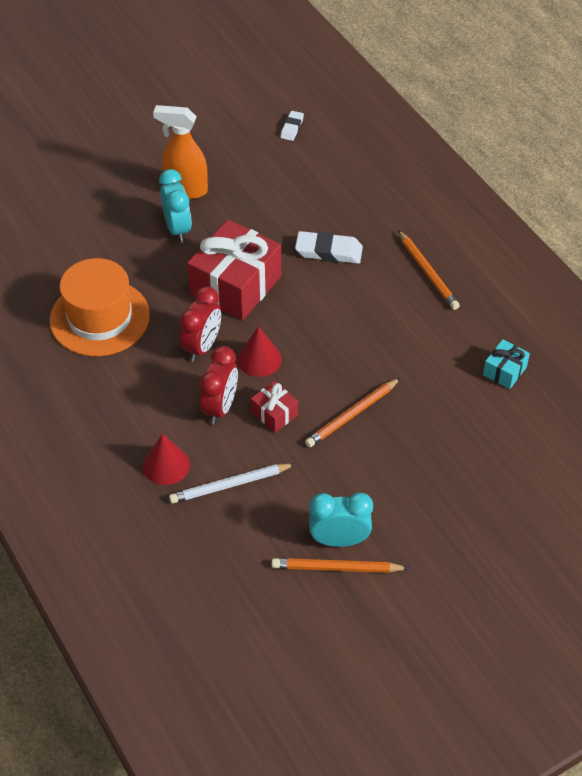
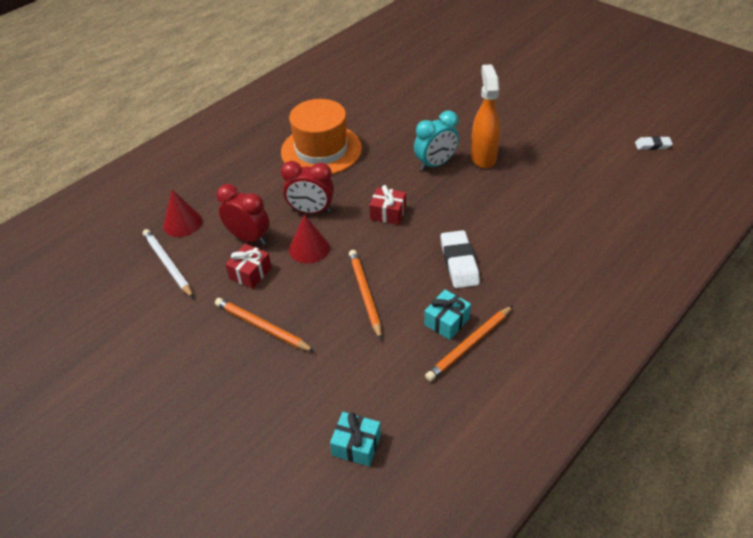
camera: 75 degrees right, 5 degrees down
red gift [187,220,281,320] -> red gift [369,185,406,225], size x0.47
red clock [200,346,238,425] -> red clock turned 150 degrees counterclockwise [217,184,270,245]
orange pencil [272,558,409,573] -> orange pencil moved to [349,250,382,340]
white eraser [280,111,304,141] -> white eraser moved to [635,136,673,150]
turquoise clock [309,492,373,547] -> none
none -> turquoise gift [424,290,471,340]

